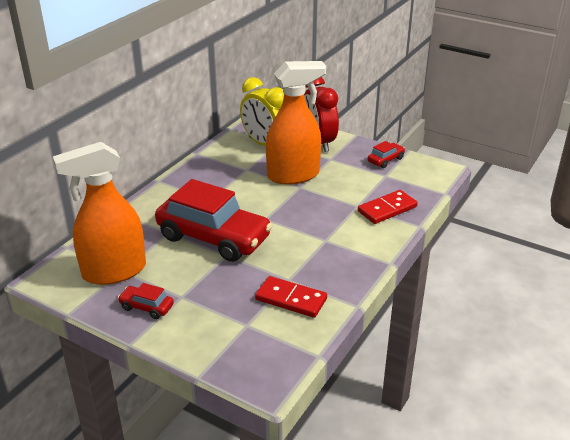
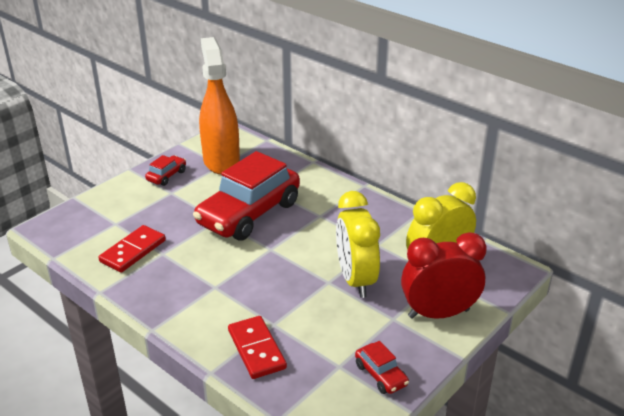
camera: 100 degrees right, 0 degrees up
orange spray bottle [266,61,326,185] -> yellow clock [336,191,380,298]

